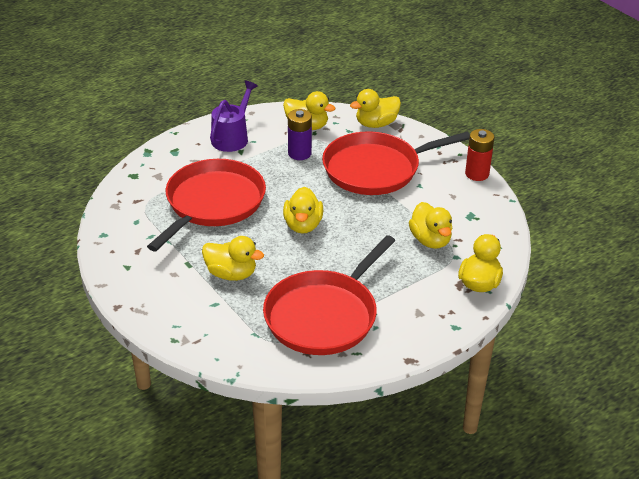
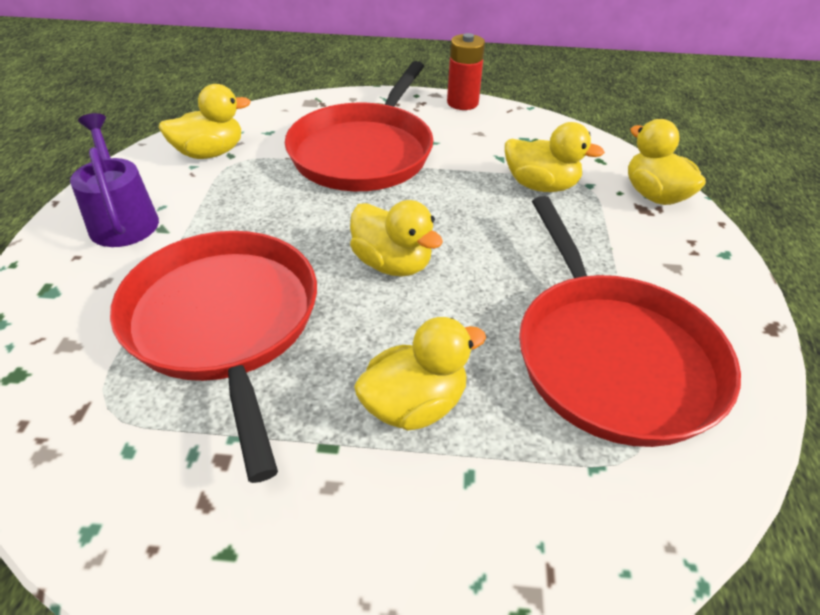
camera: 50 degrees left, 5 degrees up
purple battery [288,109,312,160] -> none
yellow duck [350,89,401,128] -> none

